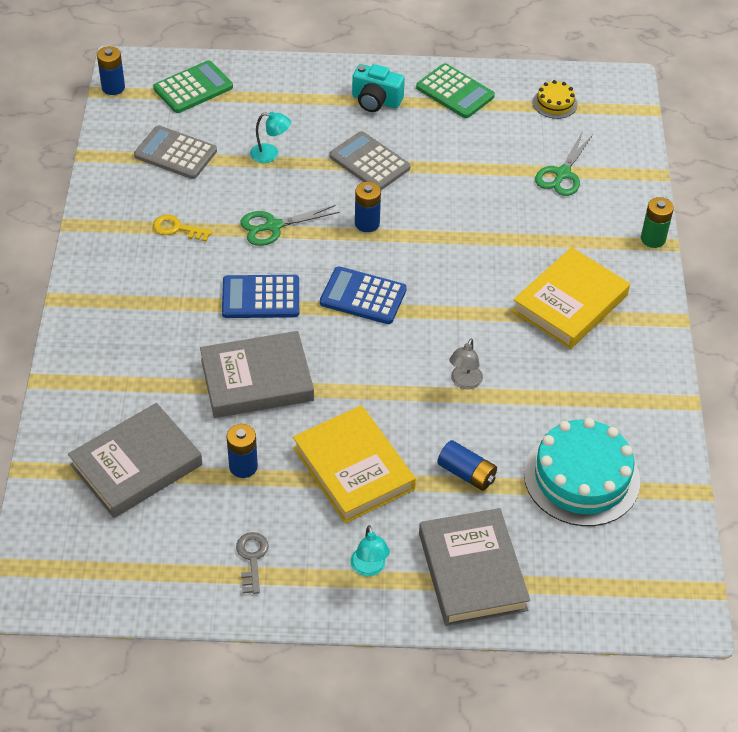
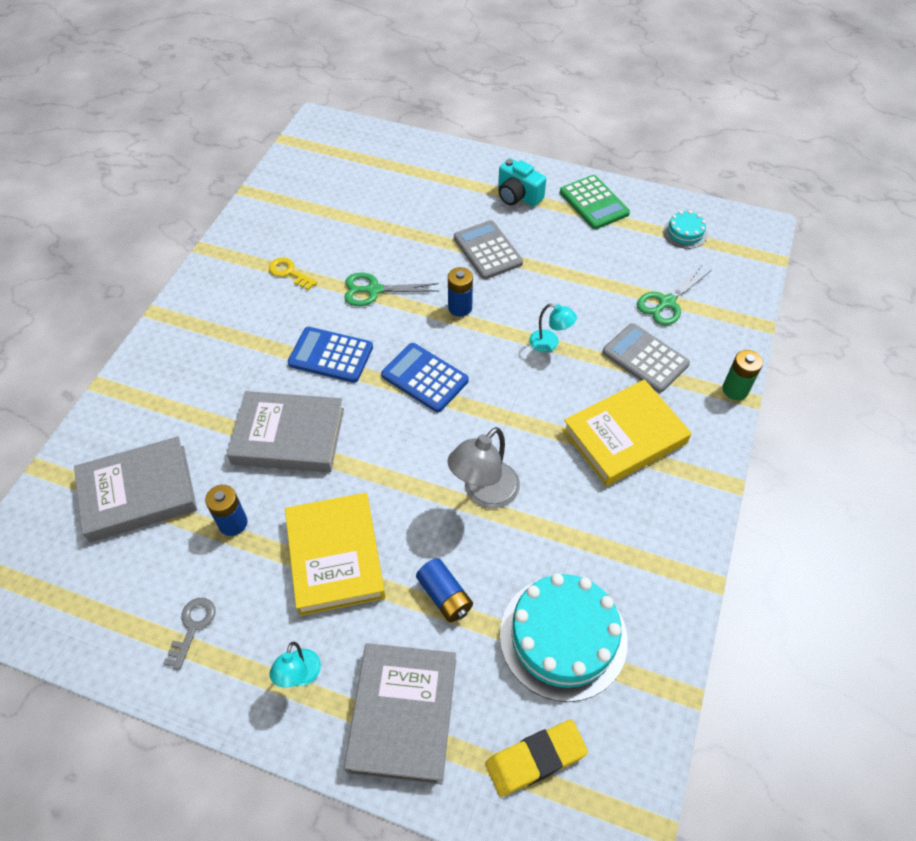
camera: 20 degrees right, 5 degrees up
blue battery [97,46,125,95] -> none
grey calculator [134,126,217,179] -> grey calculator moved to [602,323,690,393]
green calculator [153,60,233,113] -> none
turquoise lamp [250,112,291,163] -> turquoise lamp moved to [529,304,577,352]
grey lamp [449,338,483,389] -> grey lamp [448,427,520,509], size x1.67
yellow cake [533,80,578,119] -> turquoise cake [663,210,707,249]
none -> yellow eraser [486,720,588,797]

